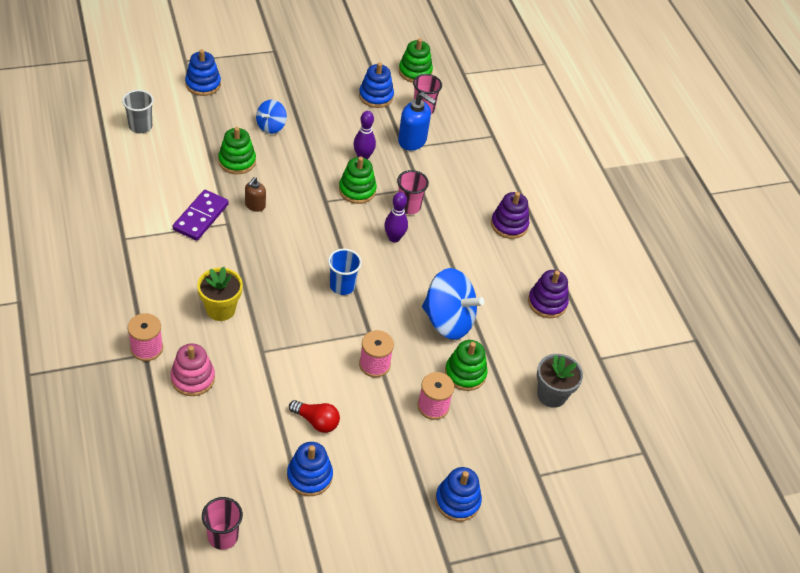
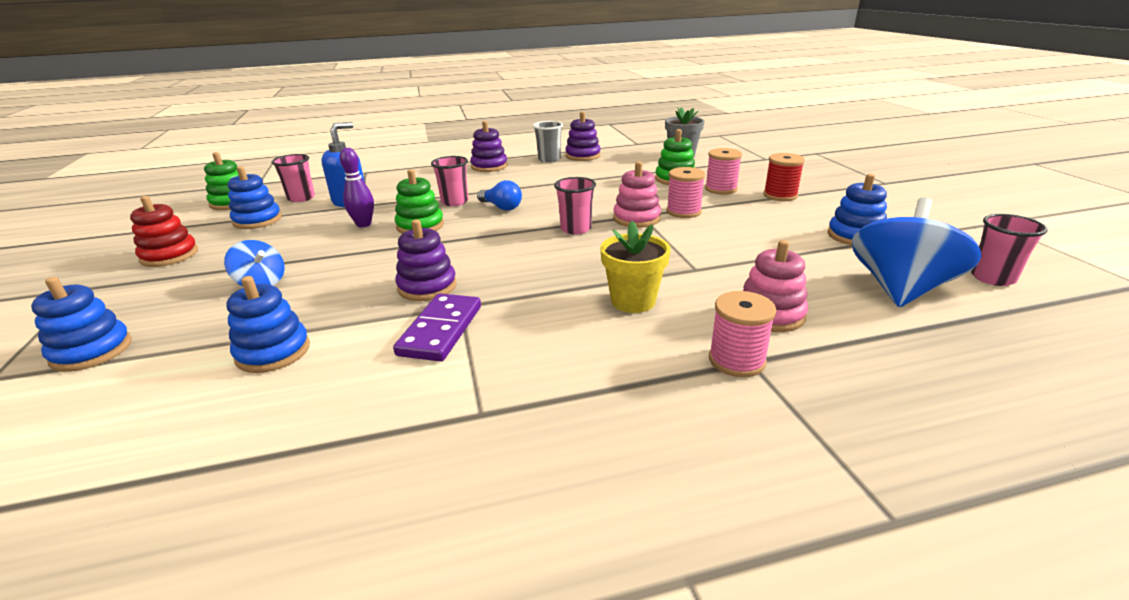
camera: 80 degrees left, 20 degrees down
grey cup [122,90,154,133] -> grey cup moved to [533,121,563,163]
purple domino [173,190,229,241] -> purple domino turned 75 degrees clockwise [393,293,481,362]
green stacking toy [218,127,256,174] -> none
brown soap dispenser [245,177,266,212] -> purple stacking toy [395,219,457,301]
red light bulb [289,400,340,433] -> none
blue cup [328,248,362,295] -> pink cup [554,177,596,235]
purple bowling pin [384,192,408,243] -> blue light bulb [477,180,522,211]
blue spinning top [422,268,484,340] -> blue spinning top moved to [852,197,982,307]
blue stacking toy [435,467,482,522] -> blue stacking toy moved to [226,276,310,373]
none -> red stacking toy [130,196,198,267]
none -> pink stacking toy [613,161,661,228]
none -> red spool [764,153,805,201]

